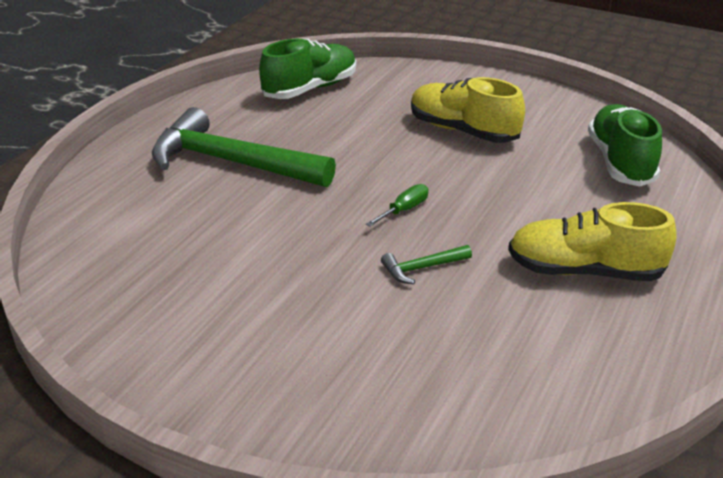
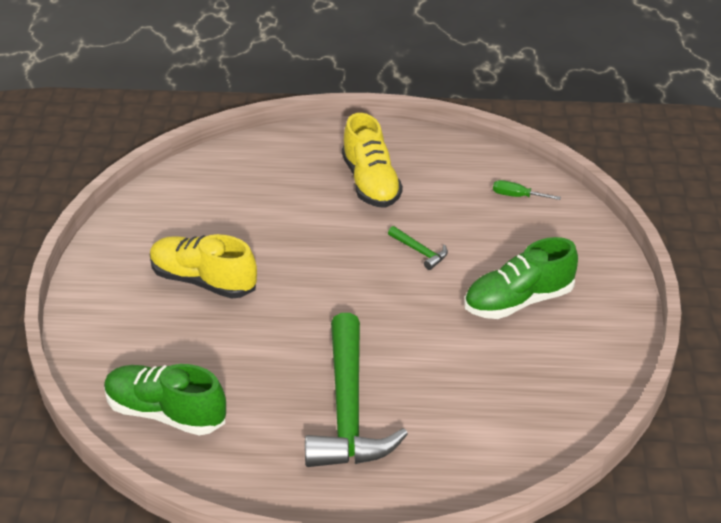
camera: 115 degrees left, 5 degrees up
green screwdriver [366,184,428,227] -> green screwdriver moved to [493,180,561,200]
yellow shoe [411,77,525,143] -> yellow shoe turned 105 degrees clockwise [150,234,257,299]
green shoe [588,104,662,187] -> green shoe moved to [464,237,578,319]

